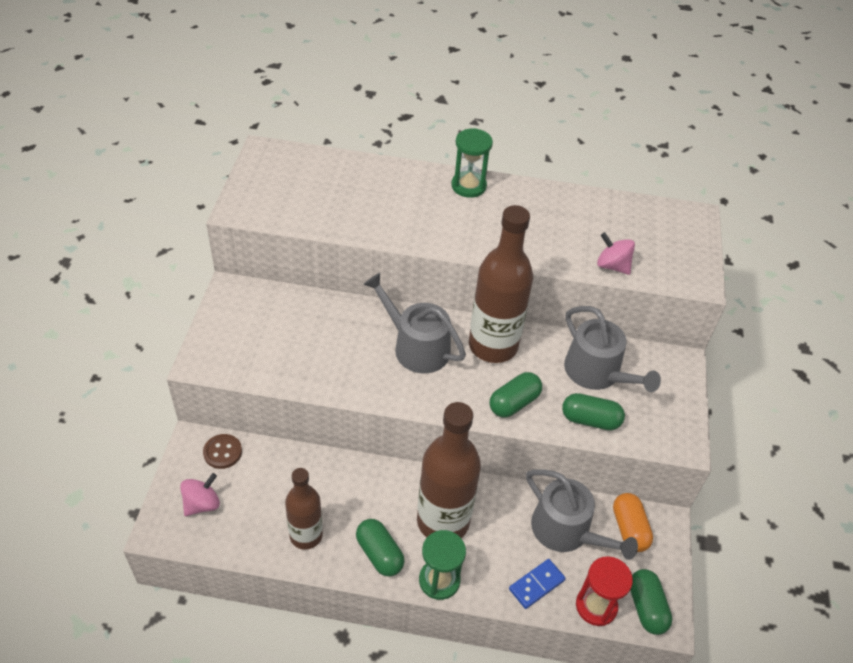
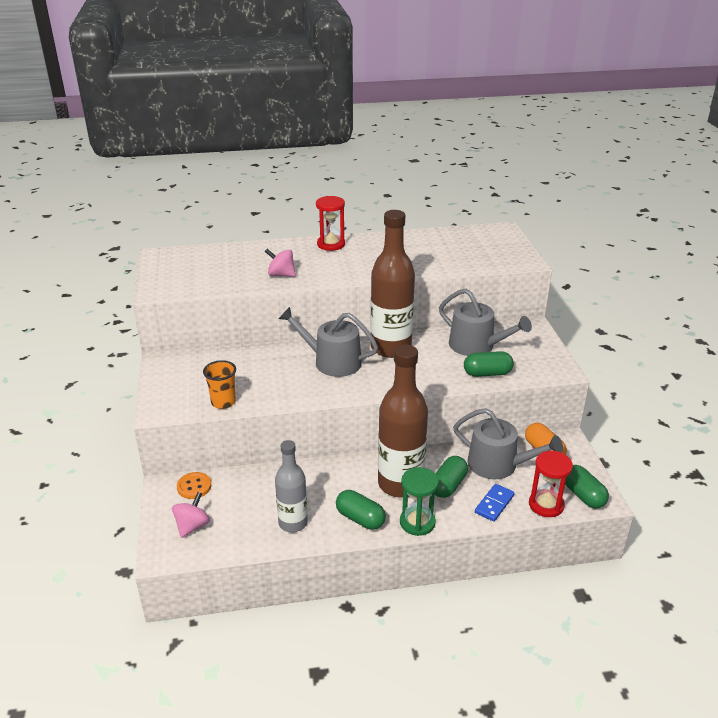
camera: 15 degrees left, 15 degrees down
brown button [203,434,242,469] -> orange button [177,472,211,499]
brown bottle [285,468,323,550] -> grey bottle [275,440,308,533]
green hourglass [451,128,493,198] -> red hourglass [316,196,345,251]
green capsule [490,372,542,418] -> green capsule moved to [435,456,468,498]
pink spinning top [597,232,635,275] -> pink spinning top moved to [265,249,296,277]
none -> orange cup [203,360,236,409]

